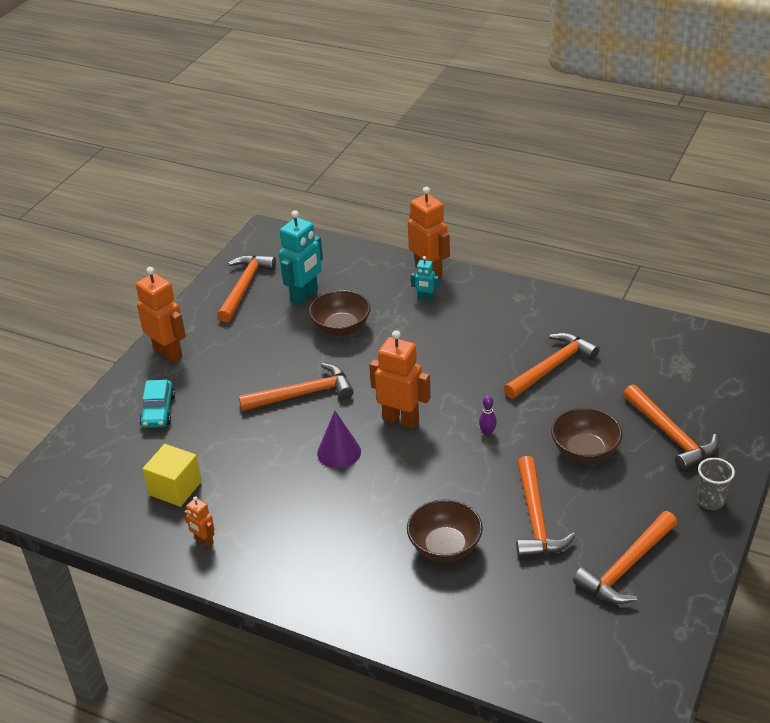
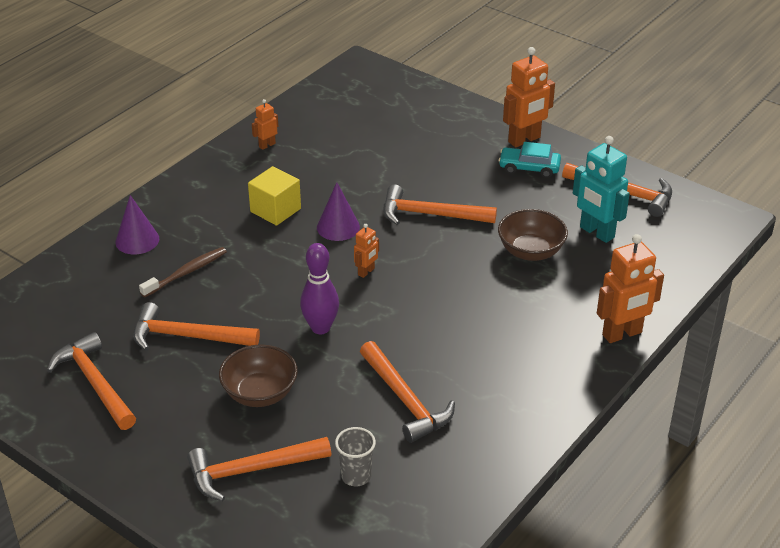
camera: 100 degrees right, 0 degrees up
turquoise car [139,380,175,428] -> turquoise car moved to [498,142,561,178]
yellow cube [142,444,202,507] -> yellow cube moved to [248,166,301,226]
orange hammer [238,363,354,411] -> orange hammer turned 105 degrees clockwise [384,184,497,225]
orange robot [369,330,431,429] -> orange robot [354,224,379,278], size x0.51
brown bowl [407,499,483,562] -> brown toothbrush [139,247,227,297]
turquoise robot [411,256,439,301] -> none
purple bowling pin [479,395,497,436] -> purple bowling pin [300,243,339,334], size x2.01
grey cup [697,458,735,510] -> grey cup moved to [335,427,376,486]
none -> purple cone [115,195,159,255]

